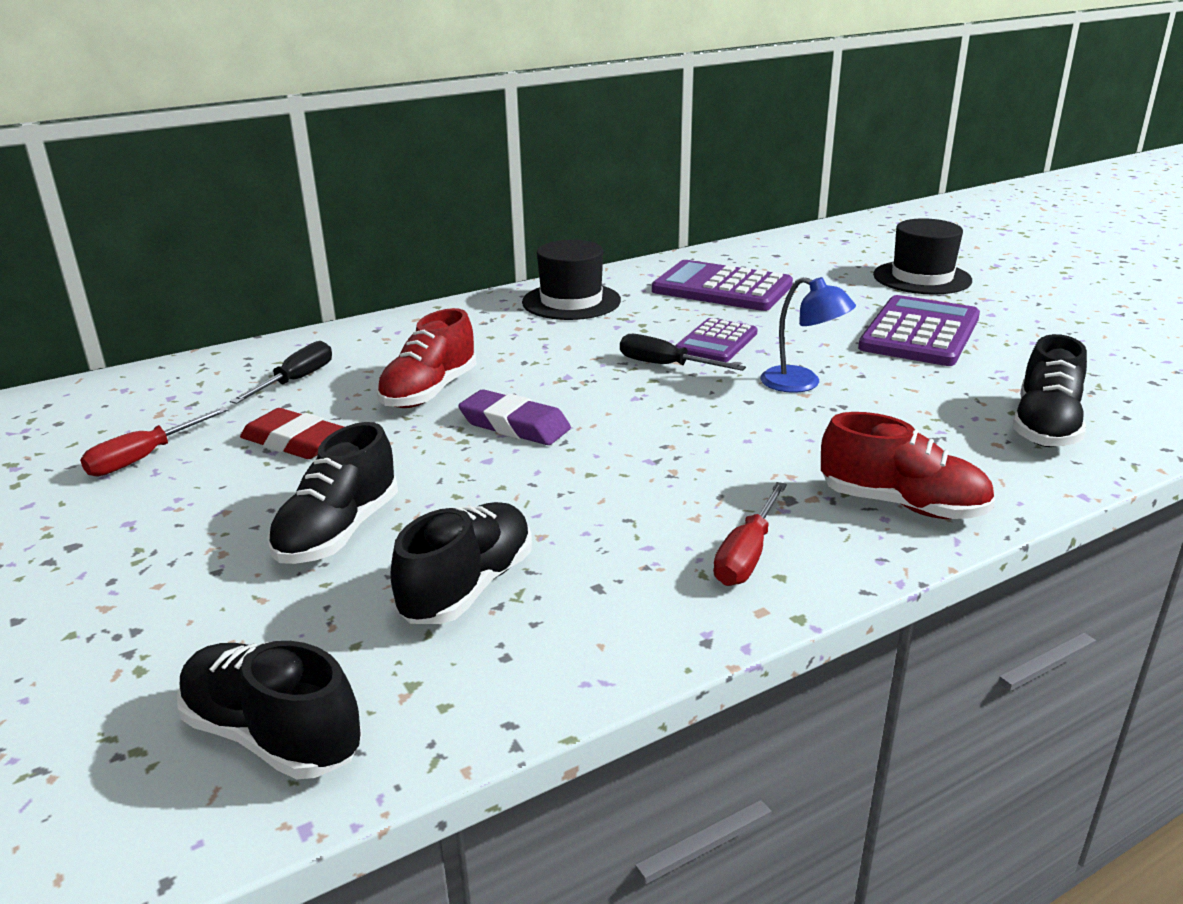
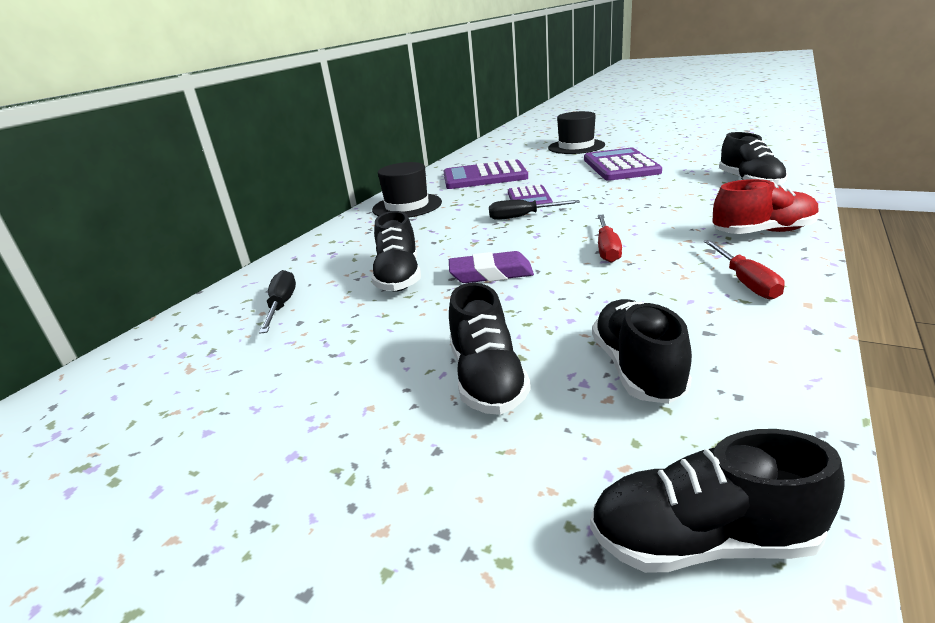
camera: 30 degrees left, 0 degrees up
red screwdriver [80,407,229,476] -> red screwdriver moved to [598,214,622,263]
red eraser [240,408,344,459] -> none
red shoe [376,308,477,408] -> black shoe [371,211,421,292]
blue lamp [760,277,856,393] -> none

